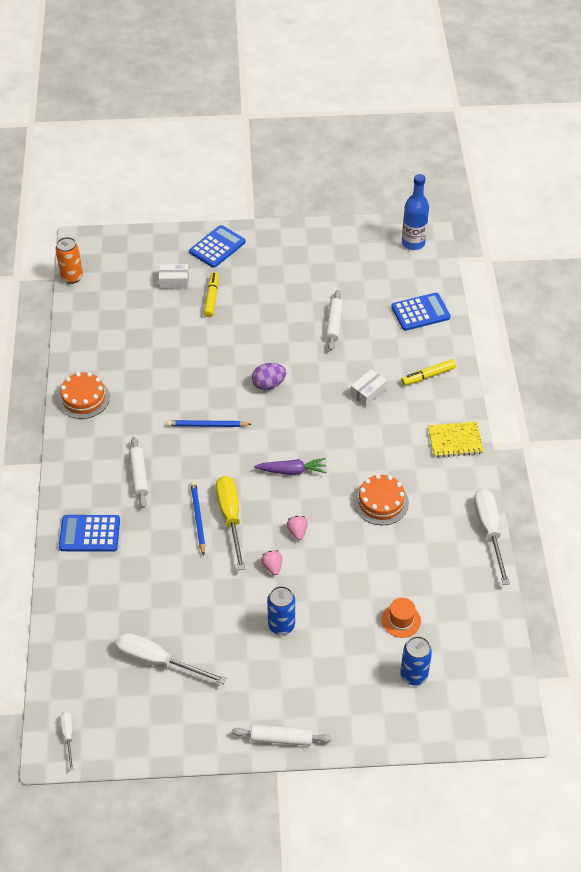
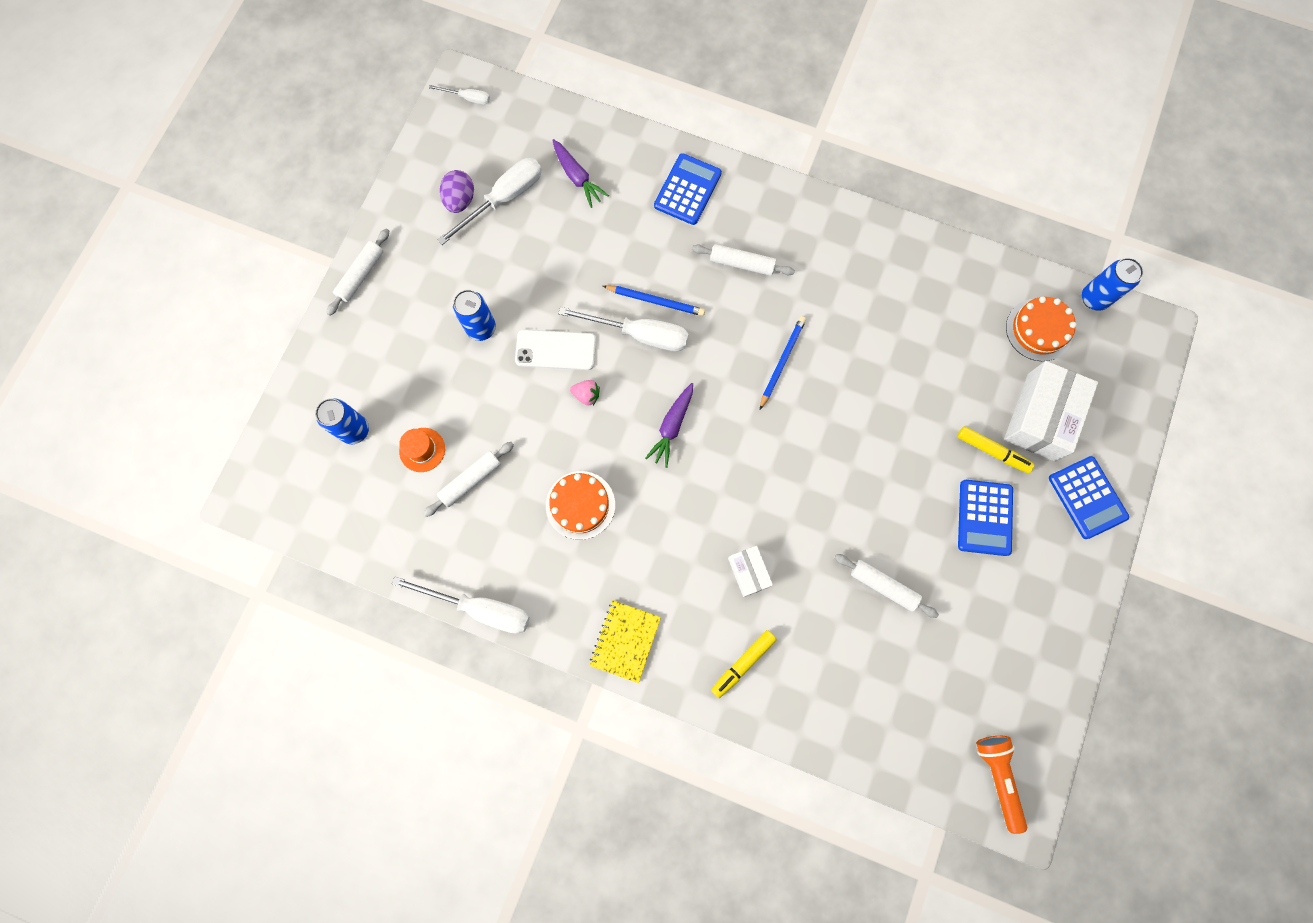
camera: 115 degrees right, 25 degrees up
orange can [55,237,83,284] -> blue can [1082,258,1144,311]
orange cake [58,372,110,419] -> orange cake moved to [1006,297,1077,361]
white box [159,264,189,289] -> white box [1004,361,1098,461], size x1.92
yellow screwdriver [216,476,245,570] -> white screwdriver [558,307,689,351]
purple egg [252,363,286,390] -> purple egg moved to [440,170,474,213]
pink strawberry [261,550,282,575] -> white phone [515,329,596,370]
blue calculator [391,293,450,331] -> blue calculator moved to [958,480,1013,556]
yellow marker [401,359,456,386] -> yellow marker turned 135 degrees counterclockwise [711,630,777,698]
blue bottle [402,174,429,250] -> orange flashlight [976,736,1027,834]
none -> white rolling pin [423,442,514,517]
none -> purple carrot [552,139,609,208]

